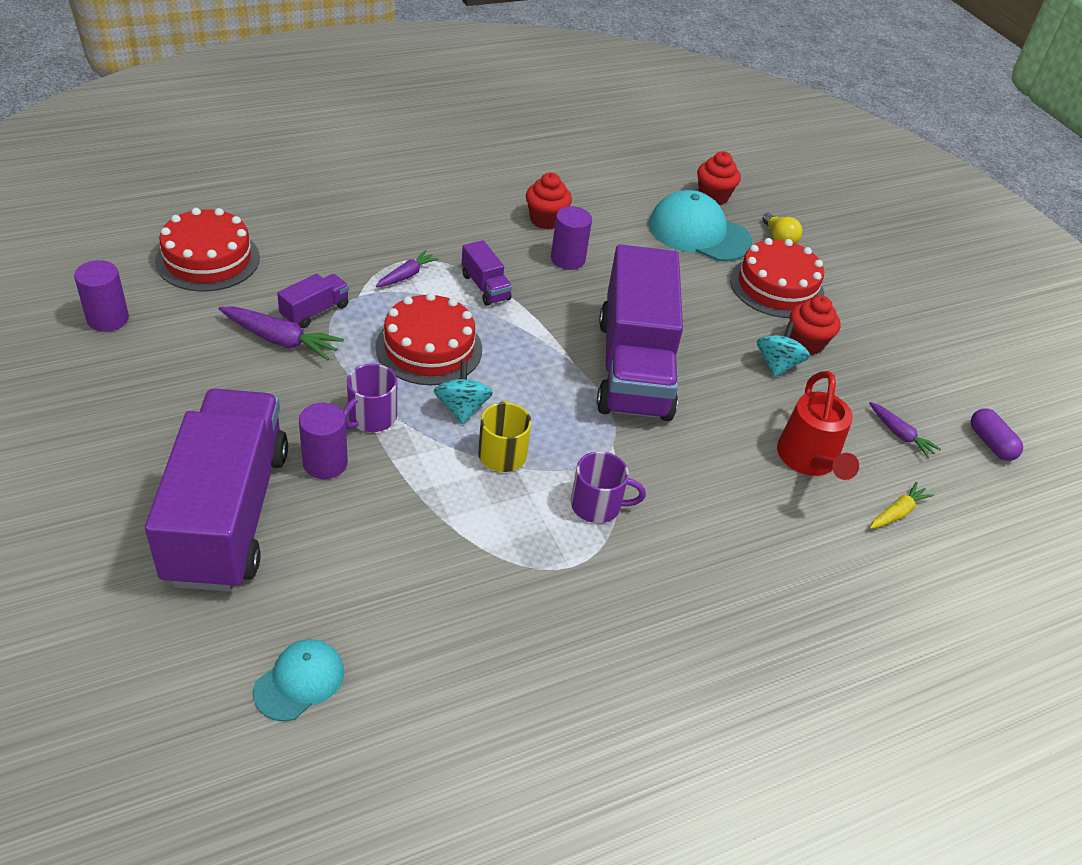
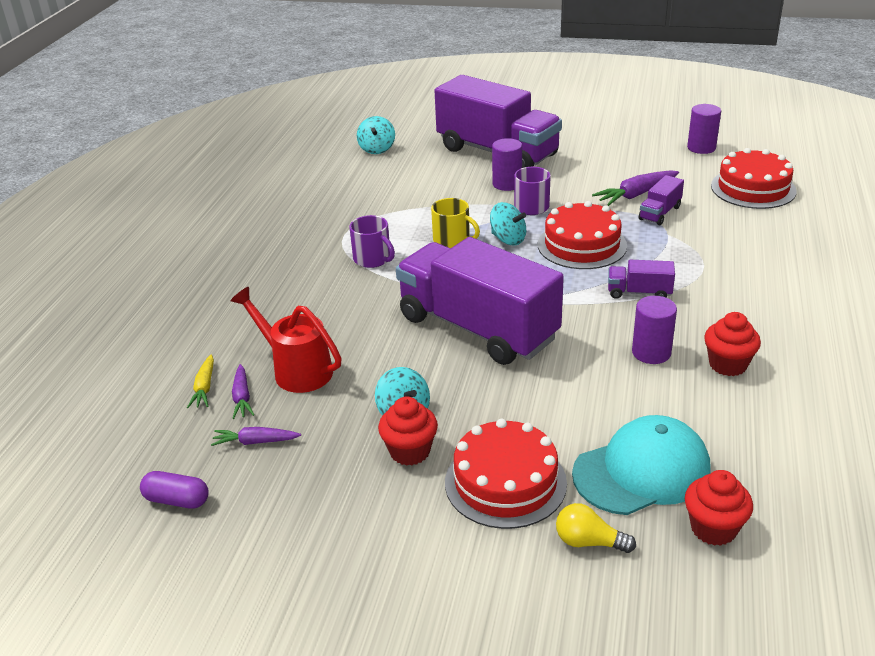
camera: 135 degrees right, 10 degrees down
turquoise cap [253,639,344,721] -> turquoise spinning top [357,116,395,154]
purple truck [277,274,349,328] -> purple truck turned 45 degrees clockwise [639,175,684,225]
purple carrot [376,250,439,287] -> purple carrot moved to [232,364,254,419]
purple mug [571,451,646,523] -> purple mug turned 90 degrees counterclockwise [349,215,395,268]

